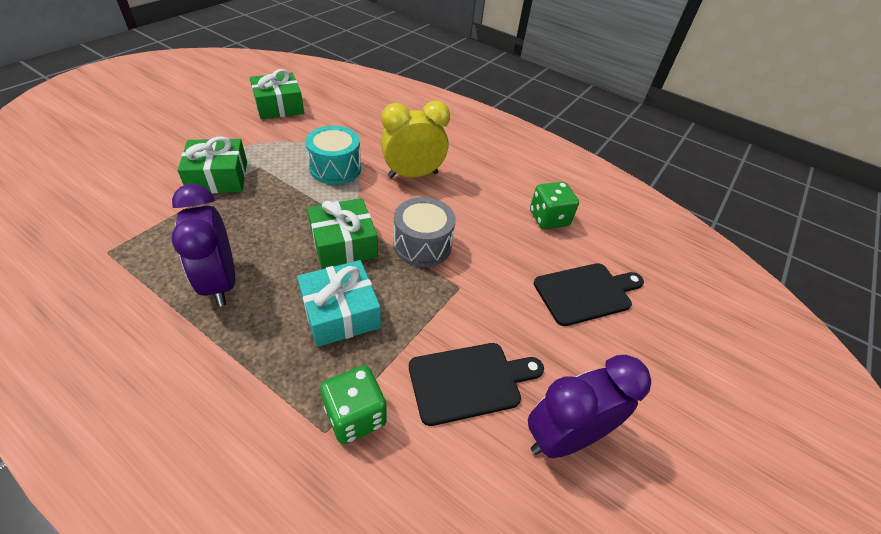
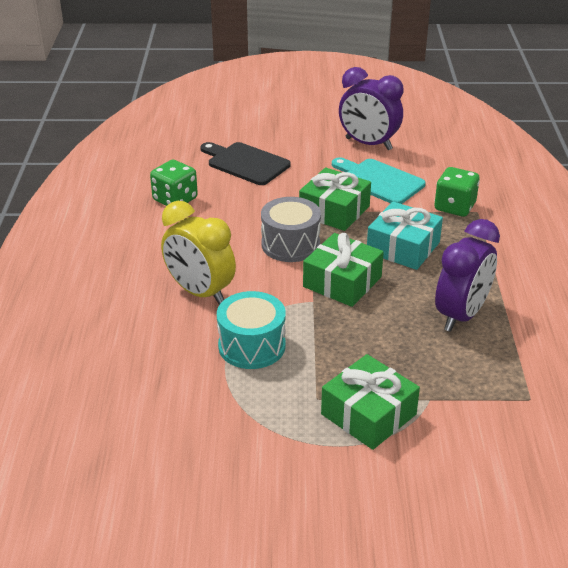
camera: 120 degrees left, 10 degrees down
green gift [249,69,304,120] -> green gift moved to [299,167,371,231]
black cutting board [409,343,544,426] -> turquoise cutting board [332,157,426,204]

